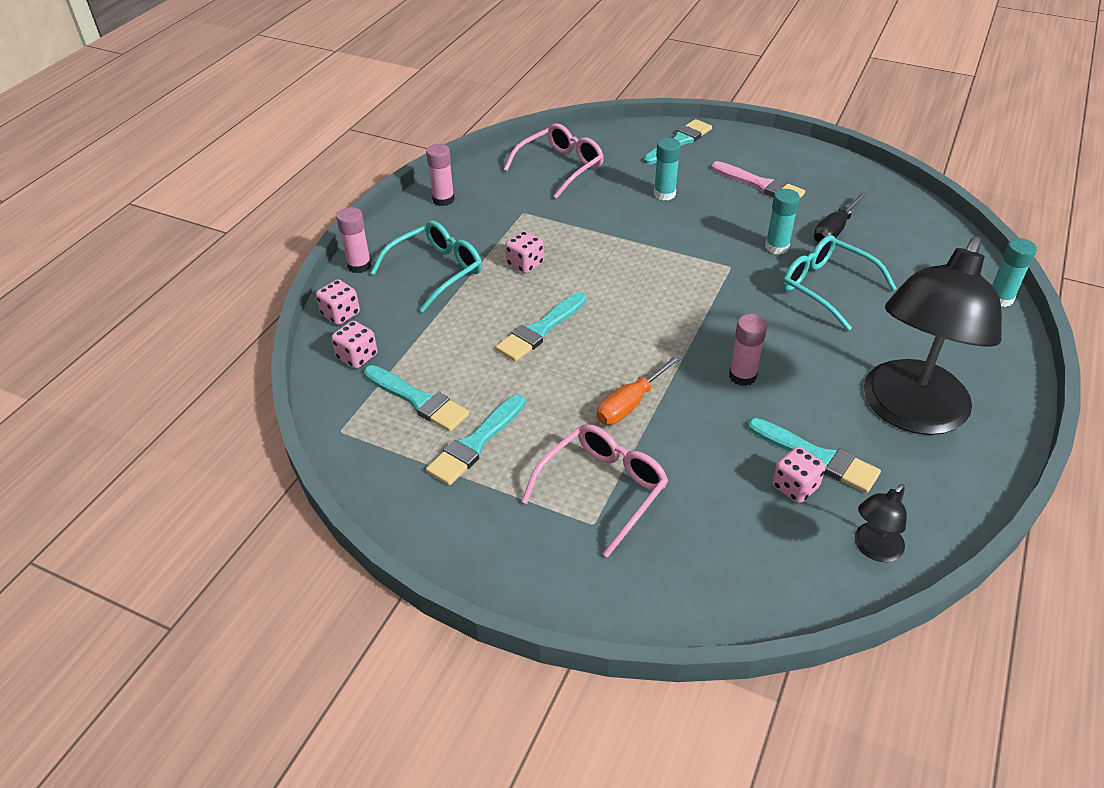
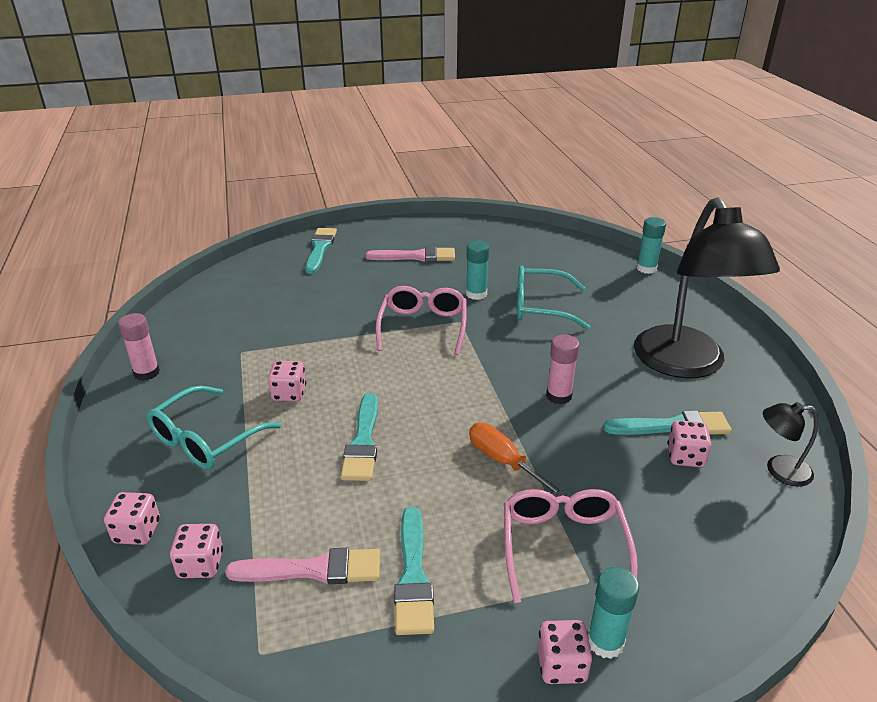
camera: 40 degrees left, 10 degrees down
pink glue stick [336,207,371,273] -> none
turquoise brush [364,365,469,432] -> pink brush [225,548,380,584]
turquoise glasses [370,220,482,312] -> turquoise glasses turned 150 degrees counterclockwise [147,386,281,469]
pink glasses [504,123,604,199] -> pink glasses moved to [376,286,467,355]
orange screwdriver [596,354,682,425] -> orange screwdriver turned 135 degrees clockwise [469,423,566,497]
turquoise glue stick [654,138,681,201] -> turquoise glue stick moved to [588,567,639,659]
black screwdriver [814,191,868,243] -> none
black lamp [855,484,907,562] -> black lamp turned 90 degrees clockwise [763,402,818,487]
none -> pink dice [537,620,593,684]

